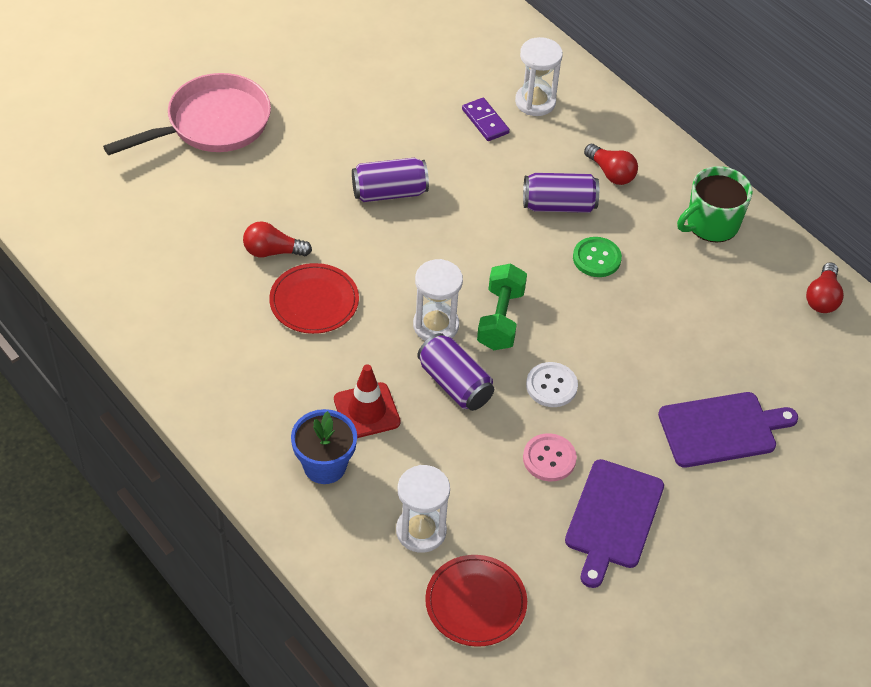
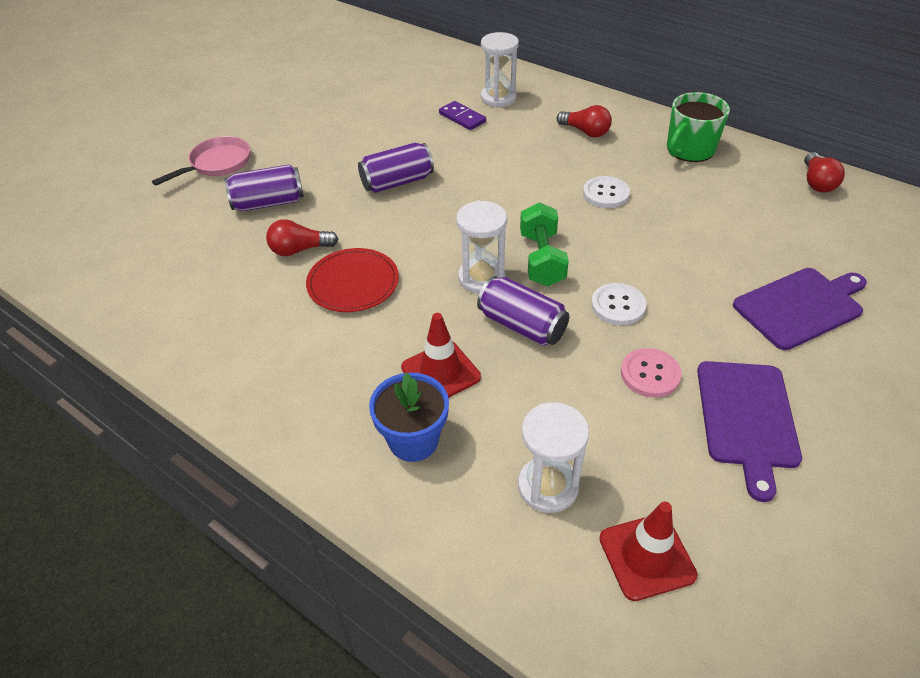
camera: 10 degrees left, 5 degrees down
pink pan [103,73,271,155] -> pink pan [152,136,250,186], size x0.63
red plate [425,555,527,647] -> red traffic cone [599,502,698,601]
purple can [523,173,599,213] -> purple can moved to [225,164,304,211]
green button [573,237,622,277] -> white button [583,176,630,208]

